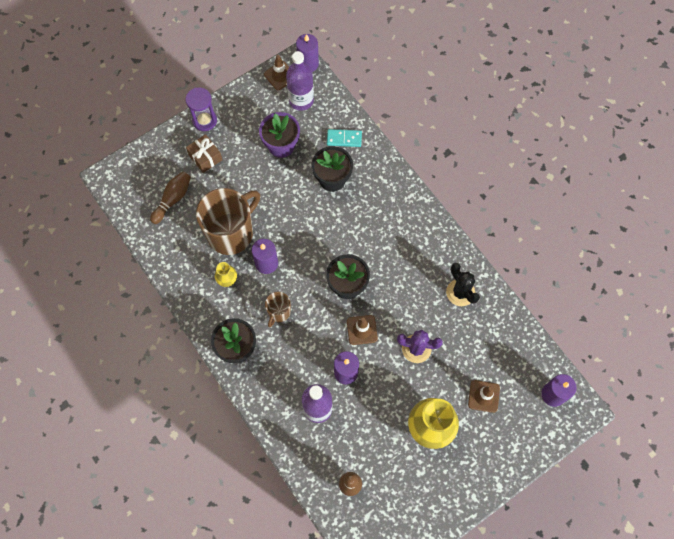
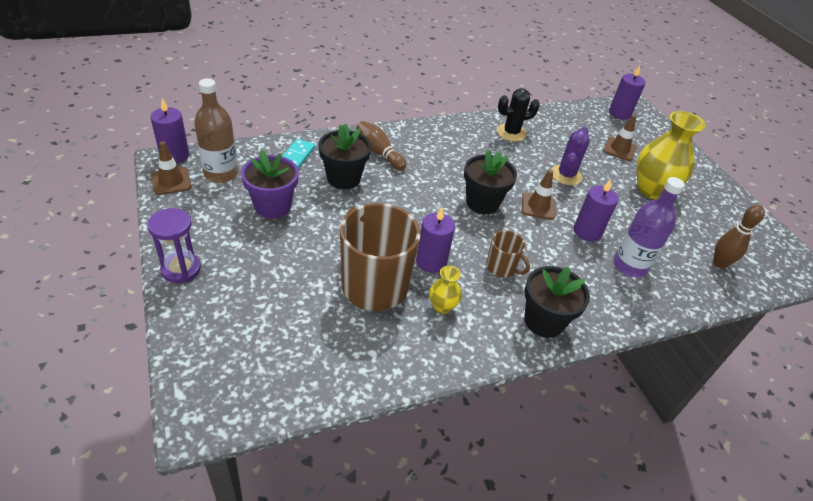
camera: 80 degrees left, 25 degrees down
brown bowling pin [150,171,191,224] -> brown bowling pin moved to [356,121,406,170]
brown gift [186,134,222,173] -> none
purple bottle [286,51,314,111] -> brown bottle [194,78,238,183]

